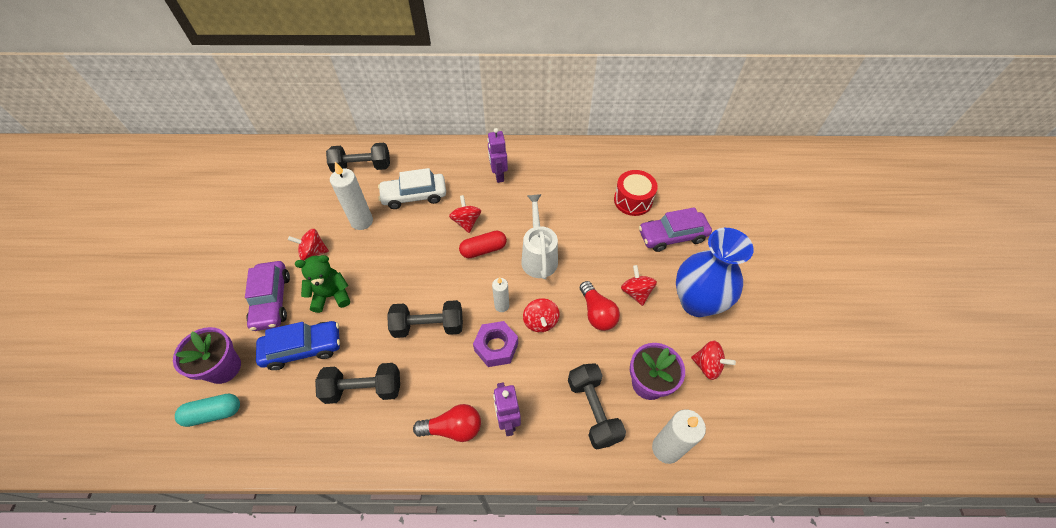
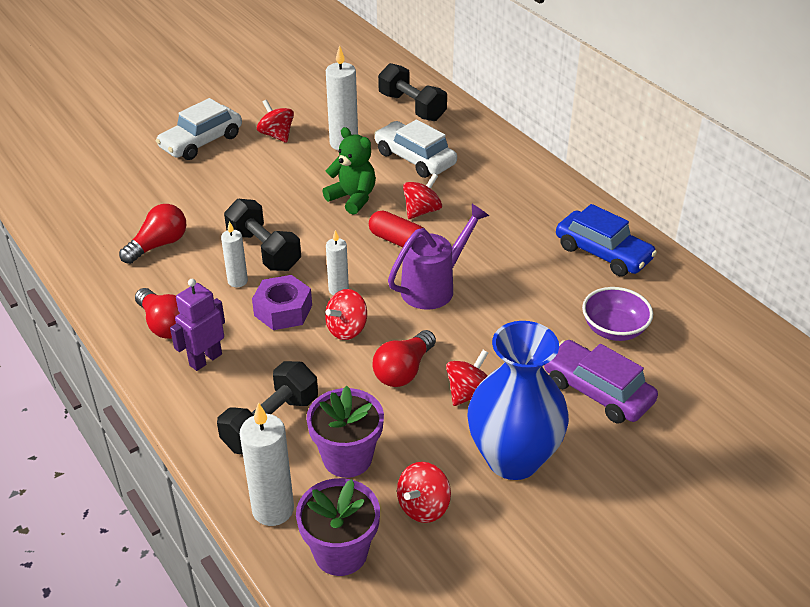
camera: 55 degrees right, 15 degrees down
purple flower pot [173,327,241,384] -> purple flower pot moved to [296,478,380,576]
turquoise capsule [175,394,240,427] -> none
purple car [245,261,290,331] -> white car [156,98,242,160]
blue car [256,321,340,370] -> blue car moved to [556,204,657,276]
green teddy bear [295,255,350,313] -> green teddy bear moved to [323,127,376,215]
black dumbbell [315,363,400,404] -> red light bulb [119,204,187,264]
purple robot [487,128,508,183] -> none
white watering can [521,194,558,279] -> purple watering can [388,204,489,310]
red drum [614,170,658,216] -> purple bowl [582,287,653,341]
red spinning top [691,340,736,380] -> red spinning top turned 45 degrees clockwise [397,462,451,523]
none -> white candle [221,221,248,287]

